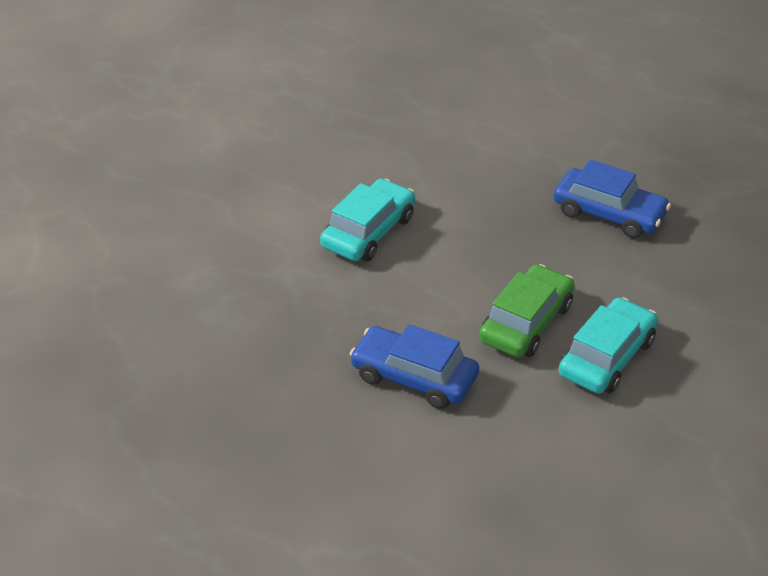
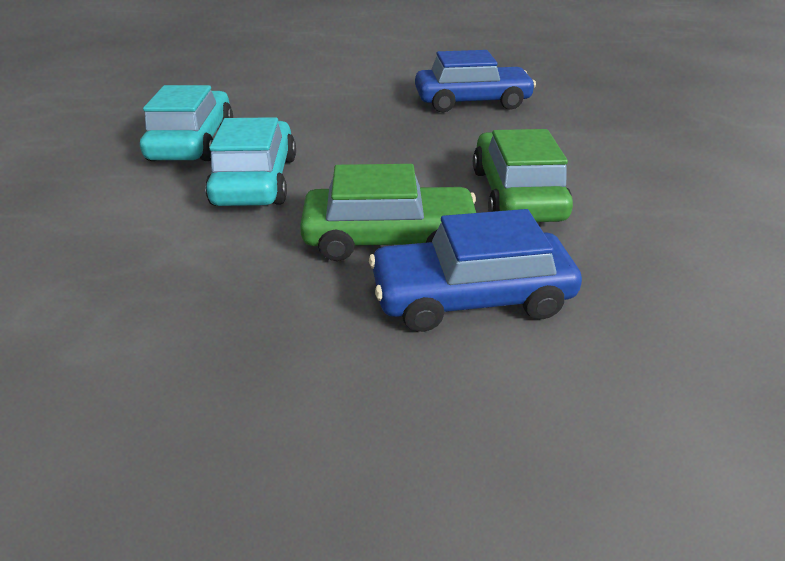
camera: 35 degrees left, 5 degrees down
turquoise car [559,297,658,394] -> turquoise car moved to [140,85,233,161]
none -> green car [300,164,476,261]

